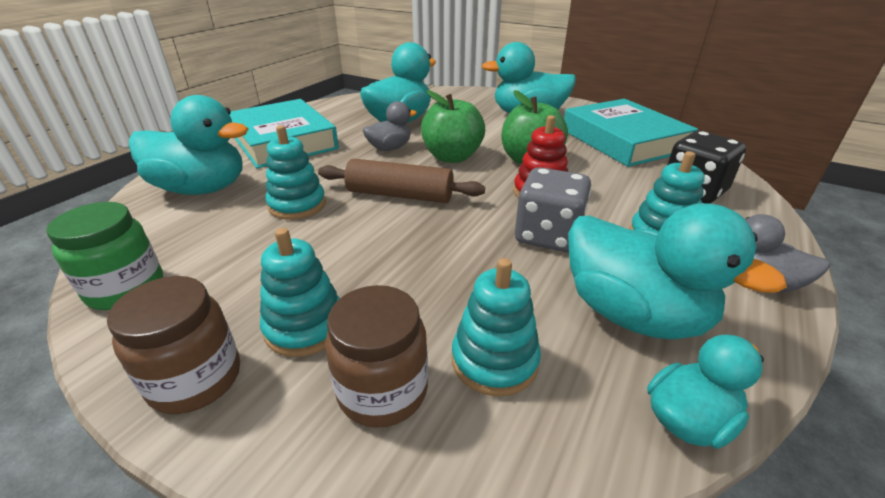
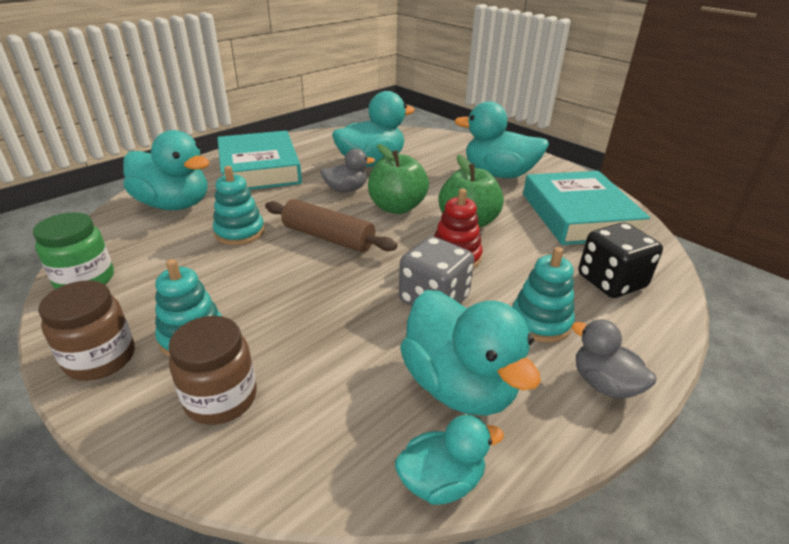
camera: 15 degrees right, 0 degrees up
turquoise stacking toy [452,258,541,396] -> none

